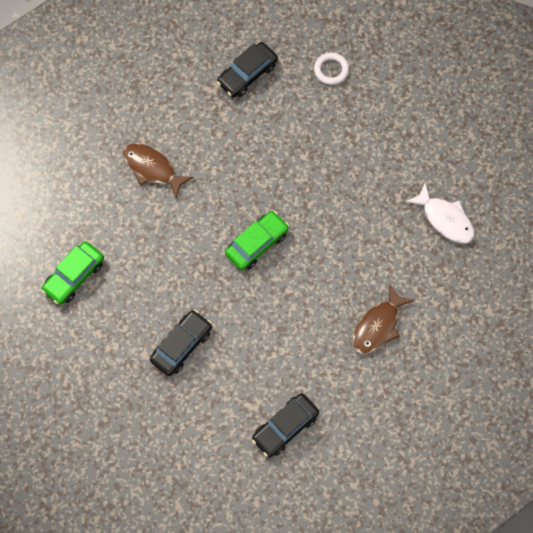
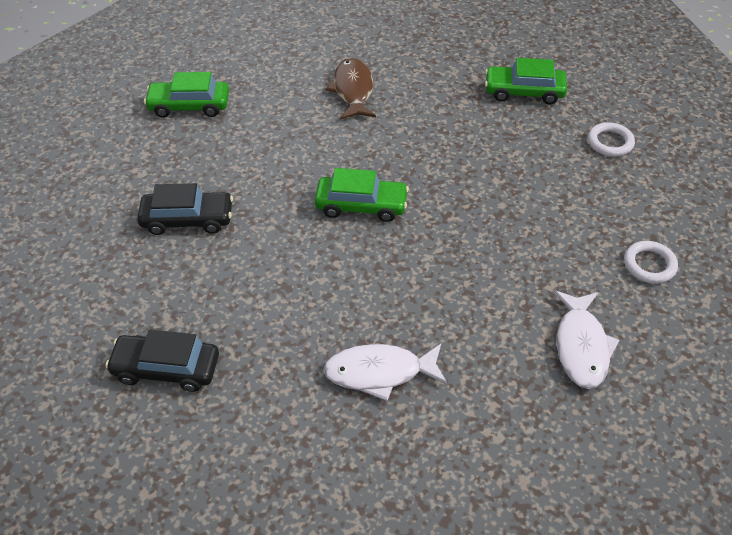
camera: 50 degrees right, 20 degrees down
black car [217,42,278,98] -> green car [485,58,567,104]
brown fish [352,284,414,354] -> white fish [323,344,447,401]
none -> white ring [624,241,678,284]

